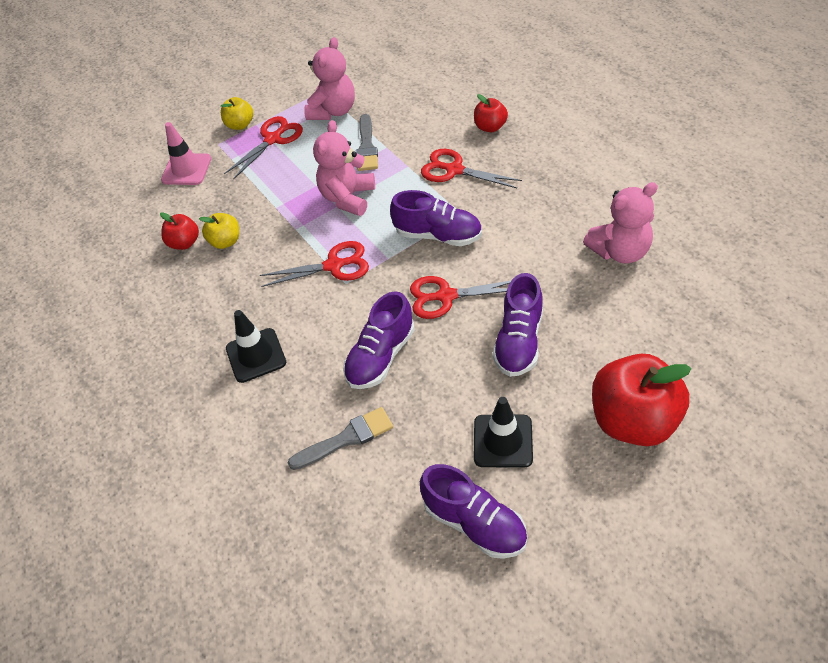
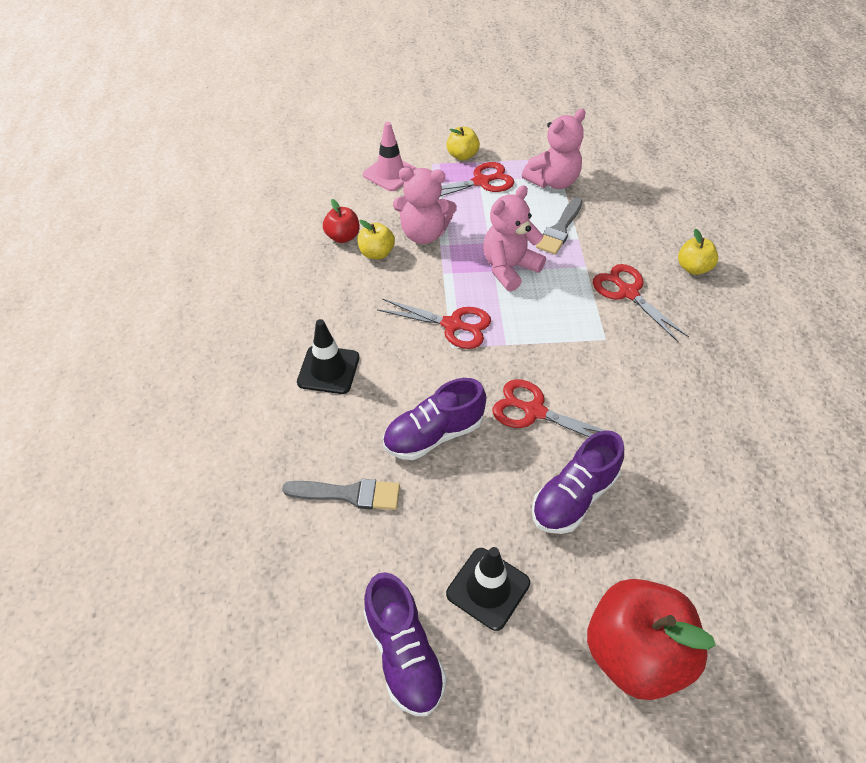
camera: 25 degrees right, 0 degrees up
purple shoe [390,190,482,246] -> none
red apple [474,94,508,132] -> yellow apple [678,229,718,275]
pink teddy bear [583,182,658,264] -> pink teddy bear moved to [393,167,457,244]

